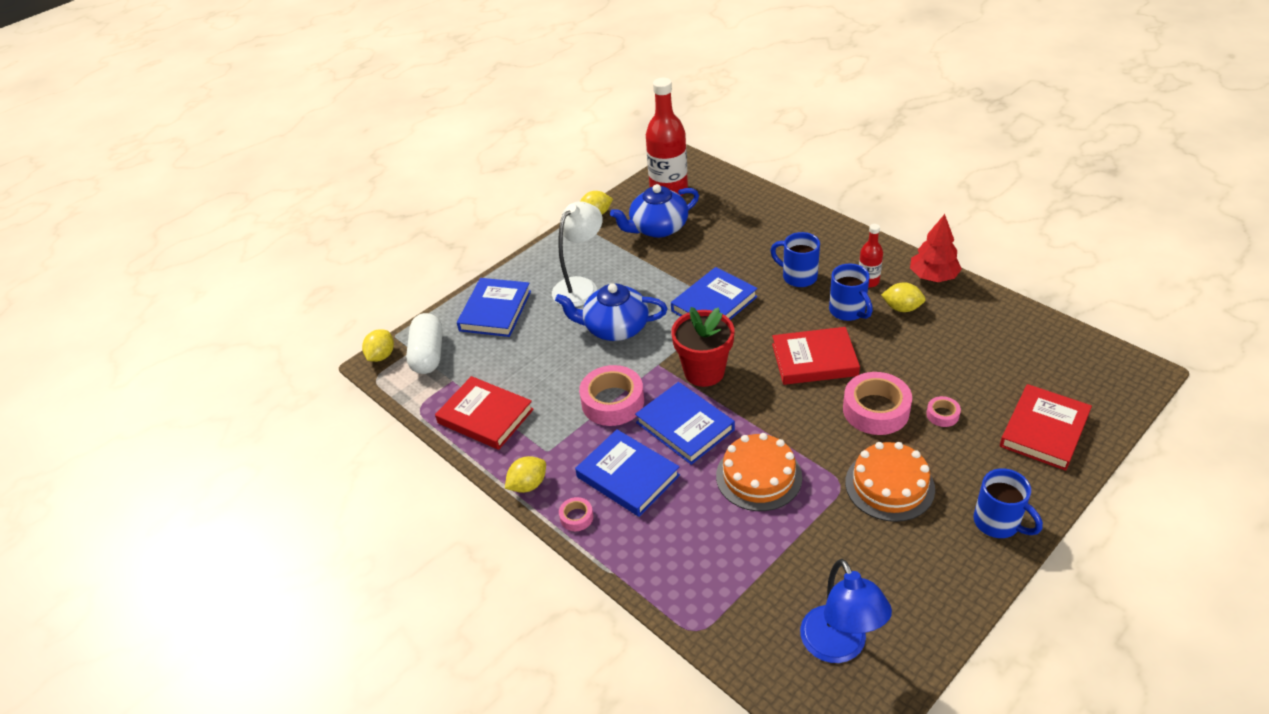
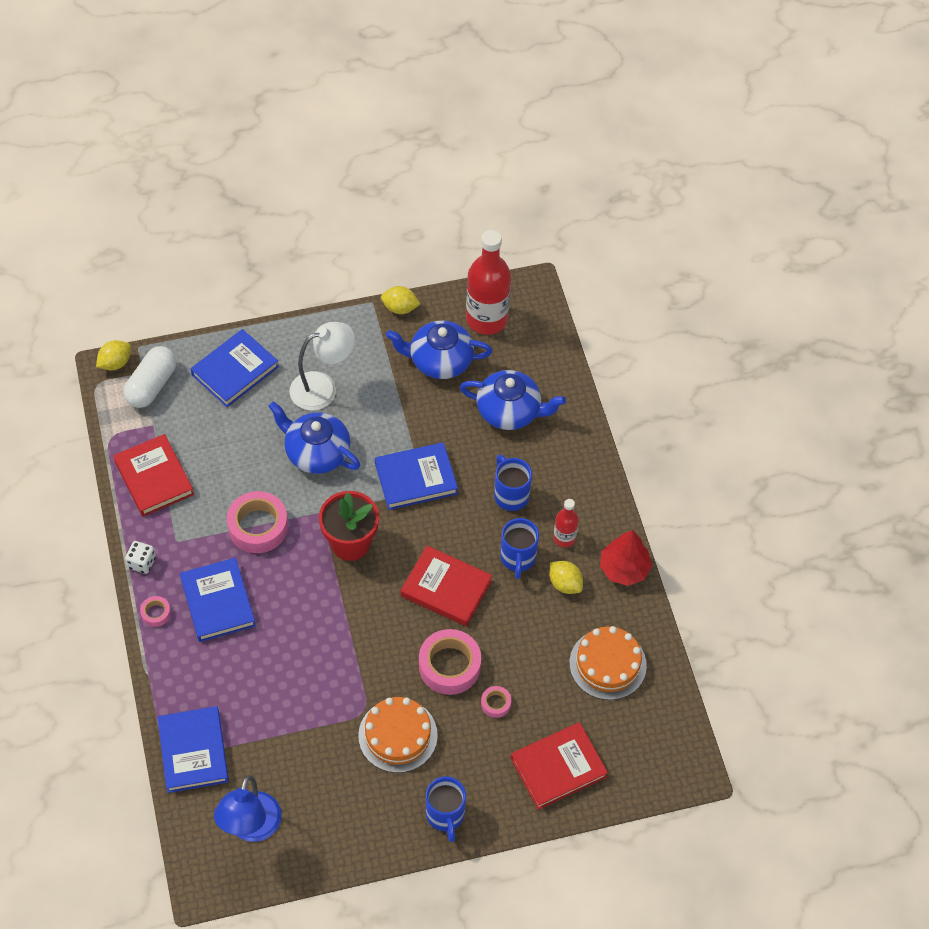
camera: 25 degrees right, 15 degrees up
yellow lemon [505,456,546,493] -> white dice [125,541,156,574]
blue book [635,382,735,465] -> blue book moved to [158,706,229,793]
orange cake [716,433,802,511] -> orange cake moved to [569,626,647,700]
none -> blue teapot [460,370,566,430]

